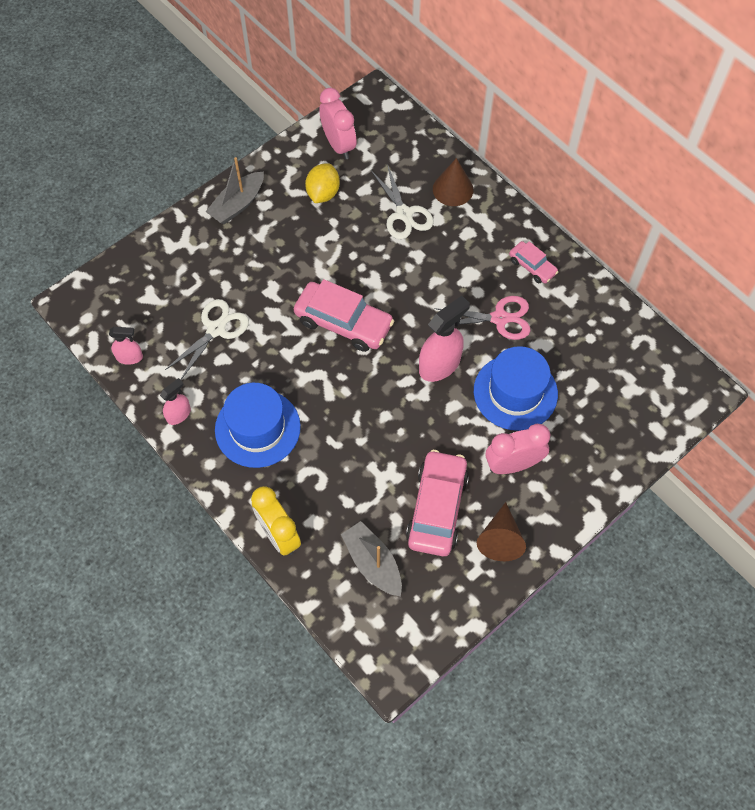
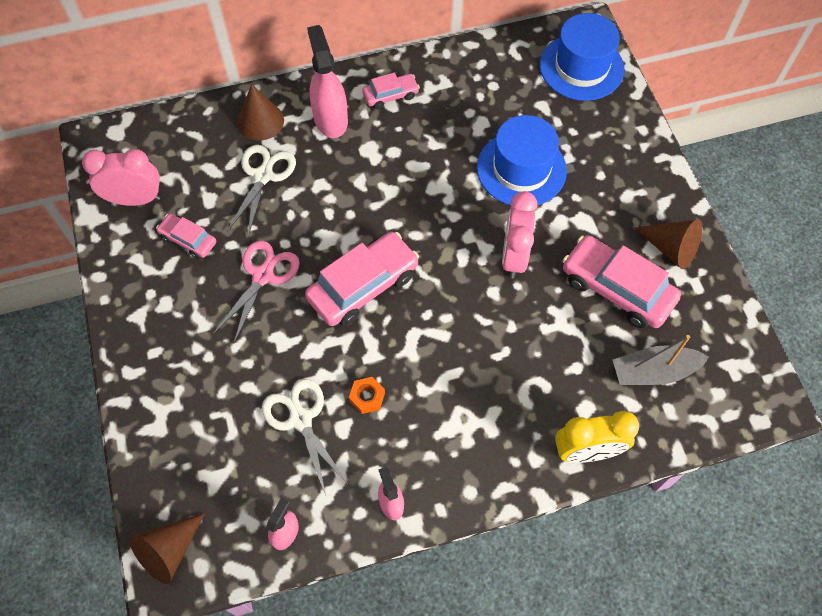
camera: 65 degrees left, 0 degrees up
grey boat [205,157,264,224] -> none
blue hat [215,383,301,468] -> blue hat moved to [540,13,624,101]
yellow lemon [305,163,340,203] -> pink car [156,214,216,259]
white scissors [371,164,434,239] -> white scissors turned 75 degrees counterclockwise [227,145,296,236]
pink spray bottle [419,296,470,382] -> pink spray bottle moved to [307,25,348,138]
pink scissors [435,296,530,340] -> pink scissors moved to [213,241,300,343]
pink clock [486,424,551,474] -> pink clock moved to [502,191,538,278]
none -> brown cone [129,513,205,584]
none -> orange nut [349,377,385,414]

